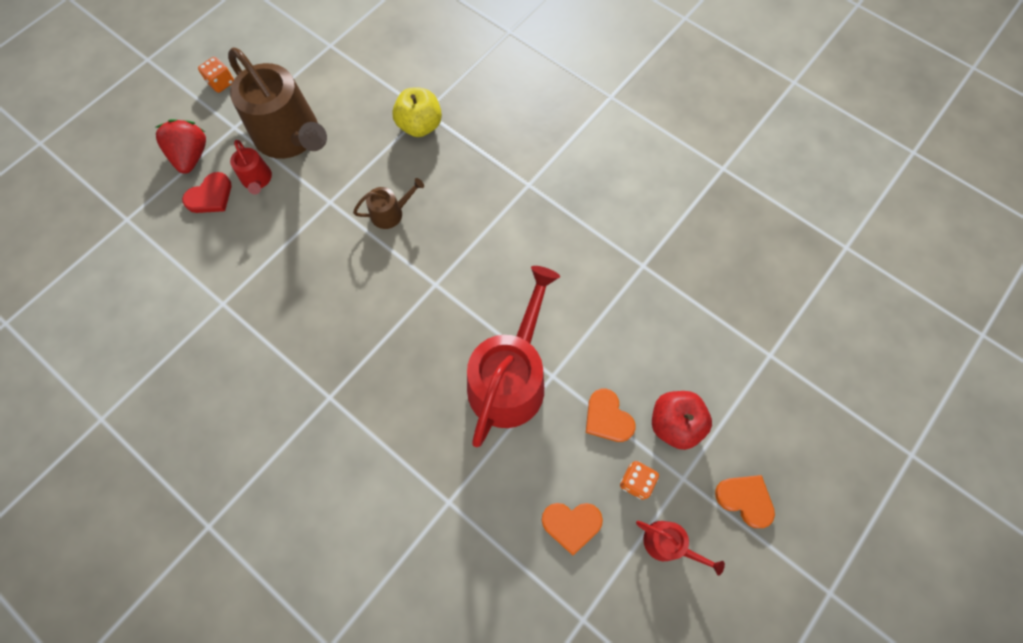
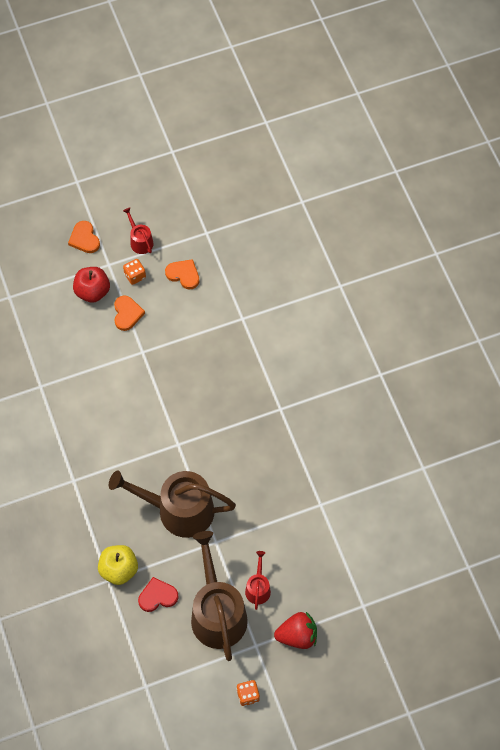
camera: 150 degrees left, 5 degrees down
red strawberry [156,119,206,174] -> red strawberry turned 120 degrees counterclockwise [274,612,317,649]
red heart [182,172,231,213] -> red heart moved to [138,577,178,612]
brown watering can [353,178,424,229] -> brown watering can [109,471,236,538], size x2.19
red watering can [467,266,560,447] -> none

